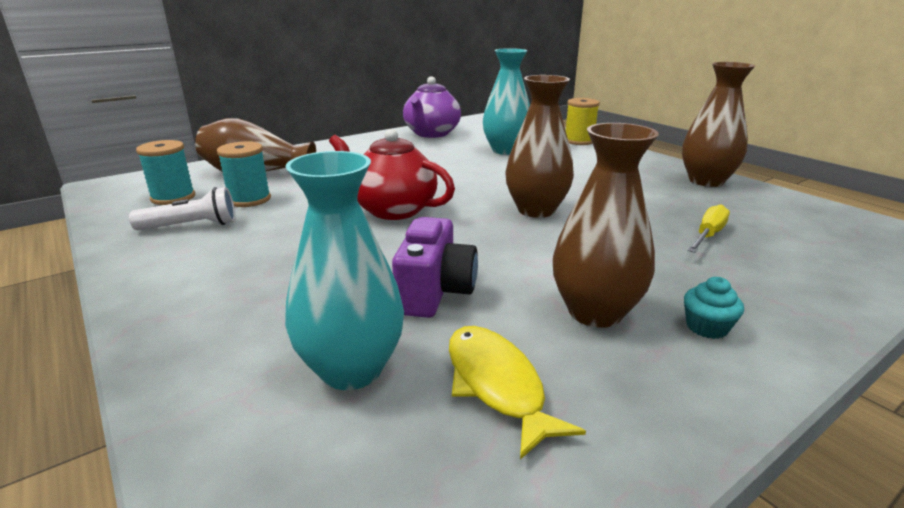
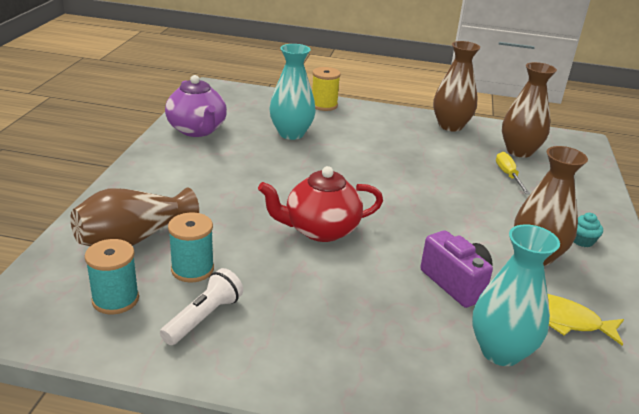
camera: 45 degrees left, 5 degrees up
brown vase [505,75,574,218] -> brown vase moved to [502,62,557,158]

